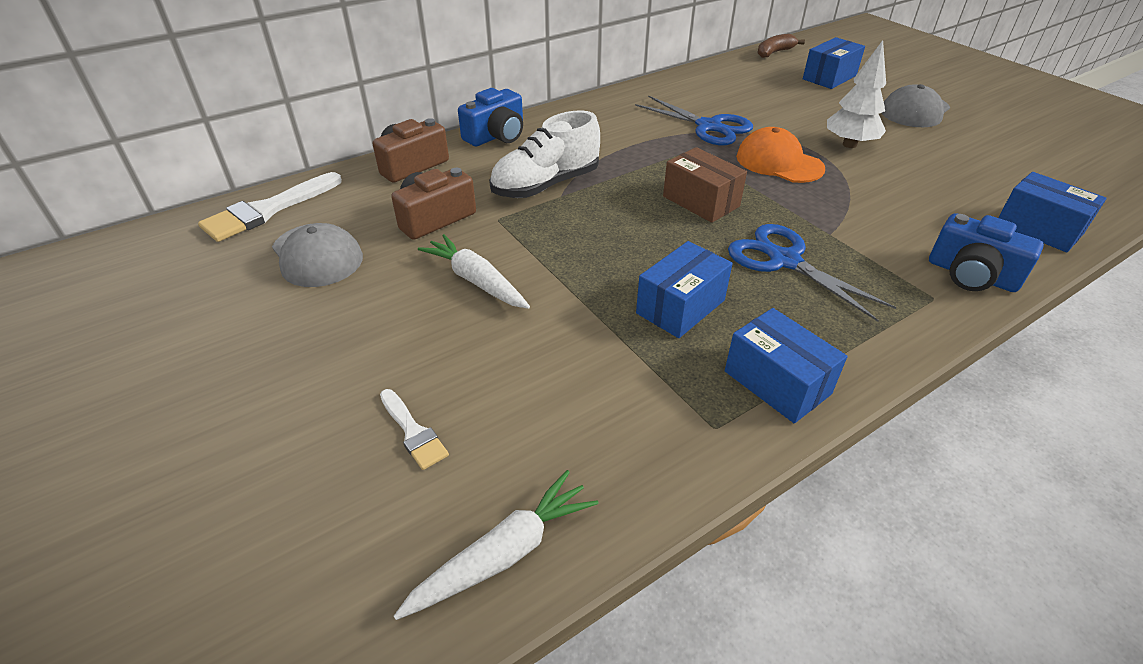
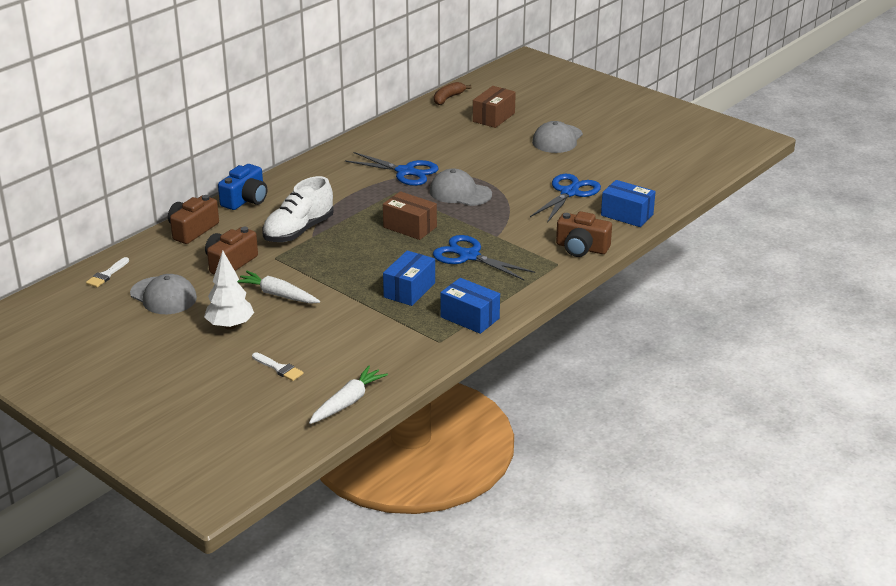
camera: 15 degrees left, 10 degrees down
white brush [198,172,342,242] -> white brush [86,257,129,287], size x0.54
orange cap [736,127,825,183] -> grey cap [429,168,492,206]
blue box [803,37,865,89] -> brown box [473,86,516,128]
white tree [827,40,886,148] -> white tree moved to [204,251,254,330]
blue camera [929,213,1044,292] -> brown camera [556,211,612,257]
none -> blue scissors [530,174,601,223]

